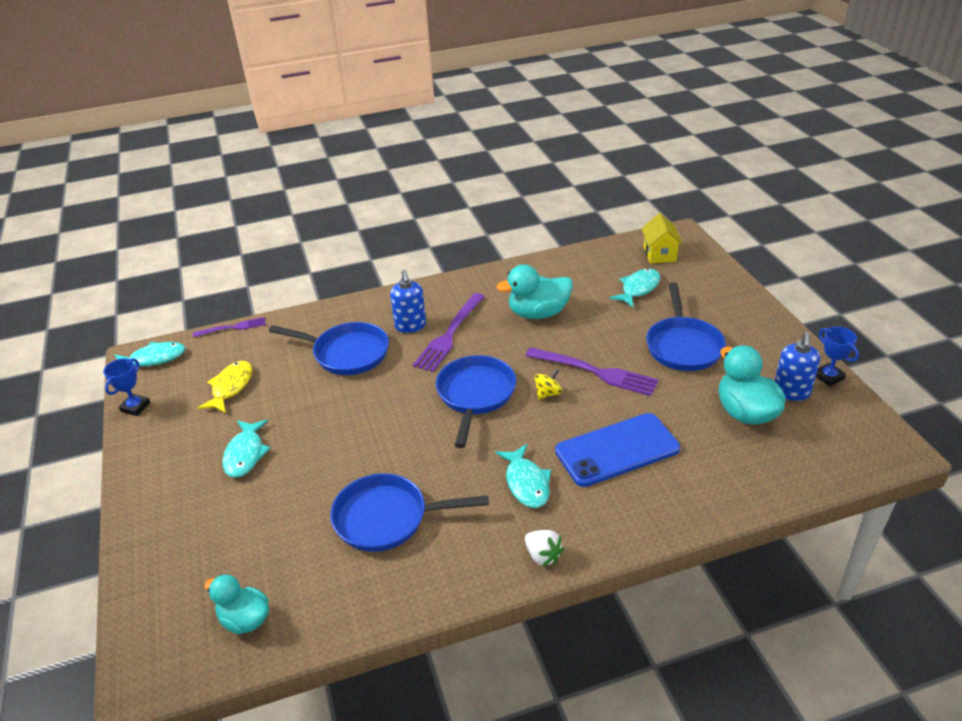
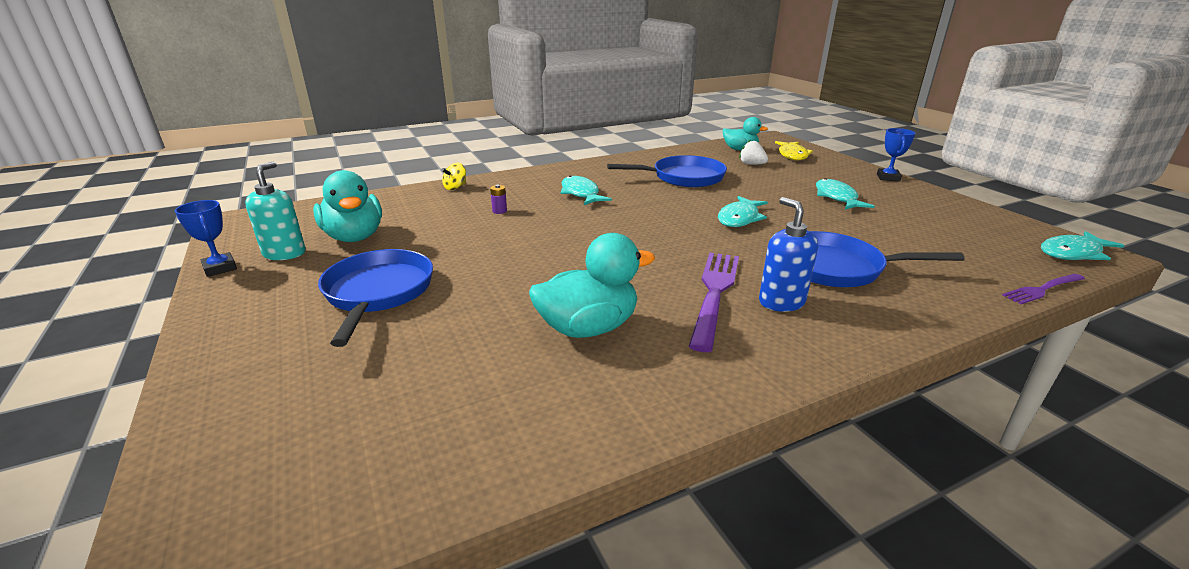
camera: 170 degrees right, 10 degrees down
blue trophy [103,358,150,416] -> blue trophy moved to [877,128,915,182]
yellow fish [198,361,252,413] -> yellow fish moved to [775,141,813,160]
blue pan [436,355,516,448] -> none
purple fork [525,347,659,396] -> none
white strawberry [525,530,564,567] -> white strawberry moved to [739,140,768,165]
yellow spinning top [534,369,562,400] -> yellow spinning top moved to [441,163,466,190]
blue phone [555,413,680,487] -> purple battery [490,185,507,214]
turquoise fish [609,269,660,307] -> turquoise fish moved to [718,196,768,227]
yellow house [641,213,683,263] -> none
blue soap dispenser [775,332,821,401] -> turquoise soap dispenser [245,162,306,260]

